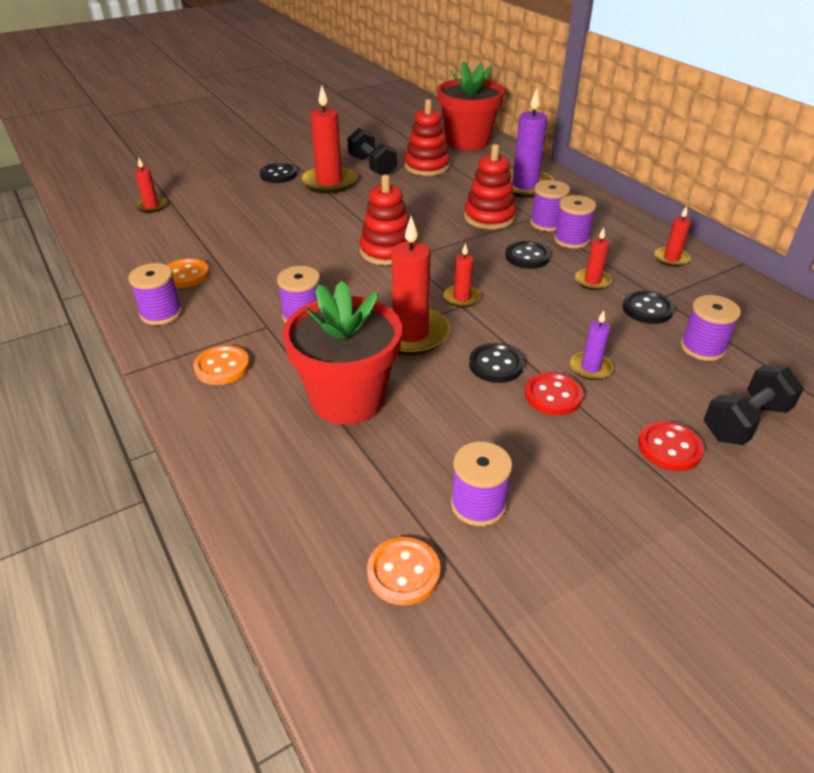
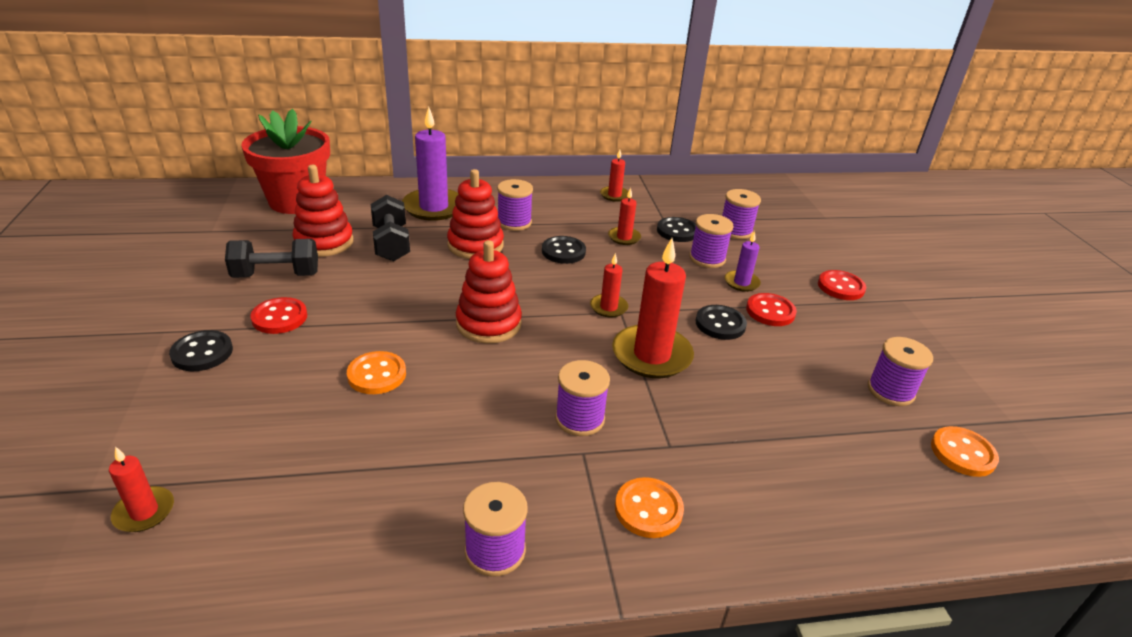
camera: 70 degrees left, 5 degrees down
orange button [168,258,210,288] -> orange button moved to [347,351,406,394]
red flower pot [282,281,402,425] -> none
red candle [300,85,357,194] -> red button [250,297,307,334]
purple spool [554,195,596,249] -> purple spool moved to [689,214,734,268]
black dumbbell [704,365,804,445] -> black dumbbell moved to [371,195,410,262]

